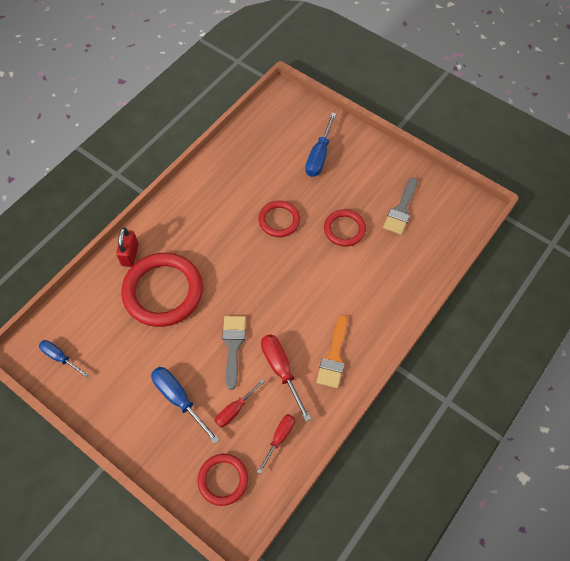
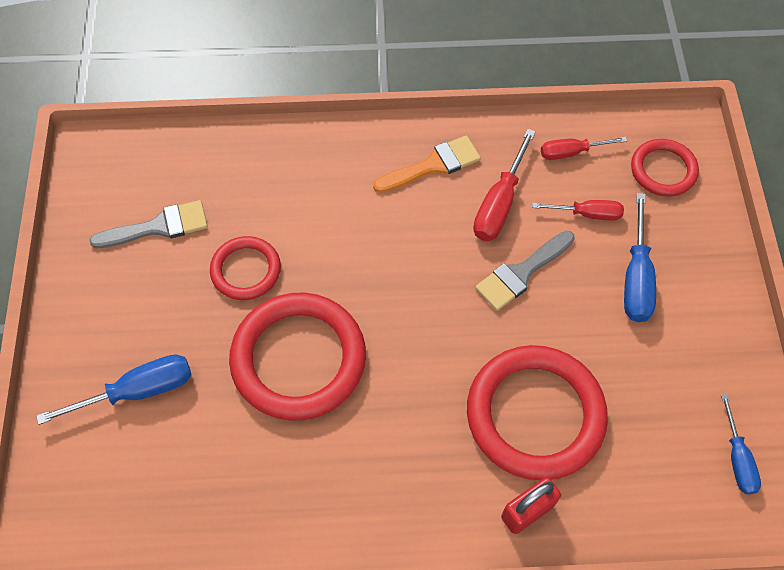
camera: 130 degrees left, 0 degrees up
red ring [258,201,300,237] -> red ring [229,293,366,421], size x1.83

